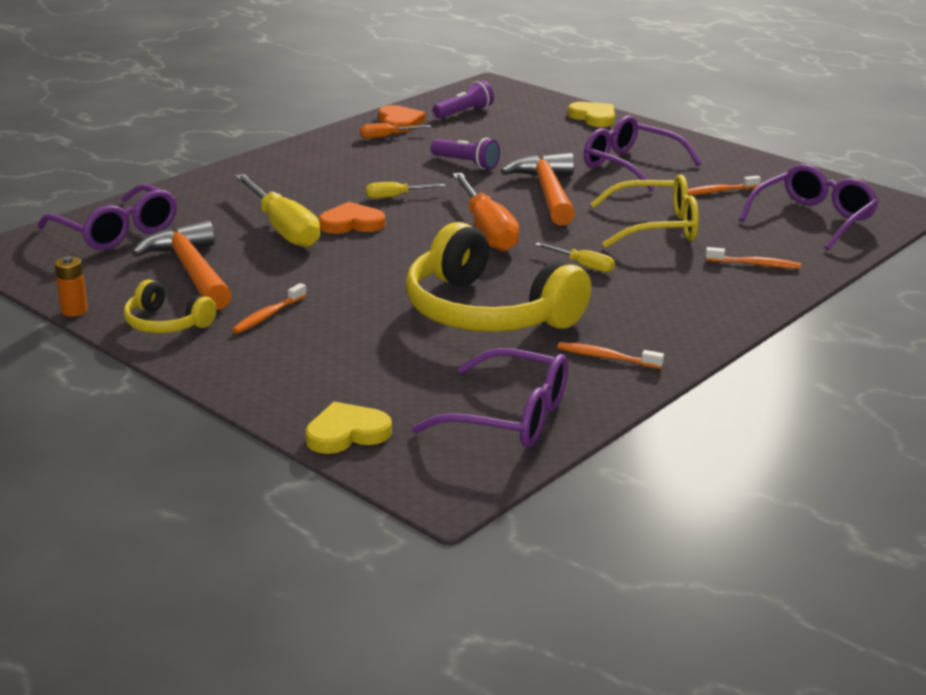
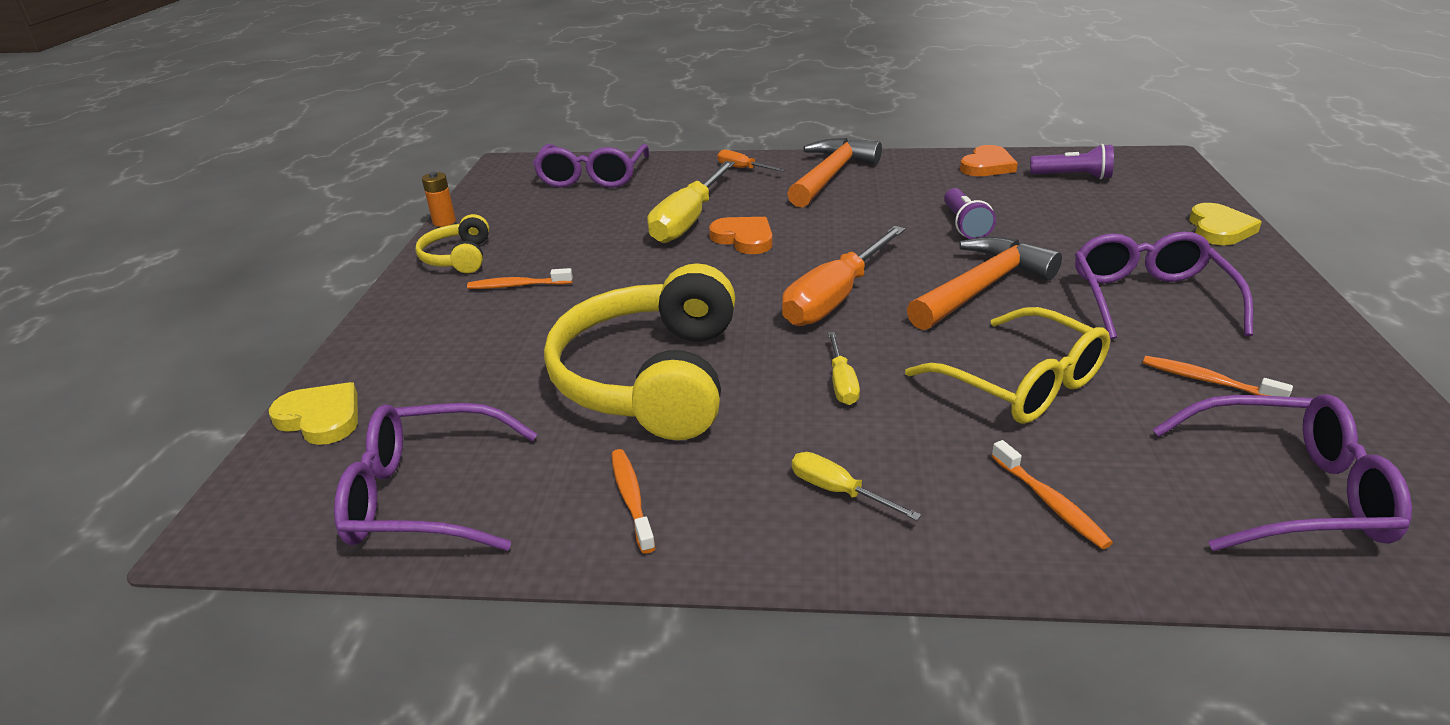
camera: 55 degrees right, 5 degrees up
orange hammer [132,220,232,310] -> orange hammer moved to [787,138,882,208]
orange screwdriver [360,123,431,139] -> orange screwdriver moved to [717,150,785,172]
yellow screwdriver [366,182,445,199] -> yellow screwdriver moved to [792,452,922,521]
purple glasses [412,348,568,448] -> purple glasses turned 105 degrees clockwise [334,403,537,551]

